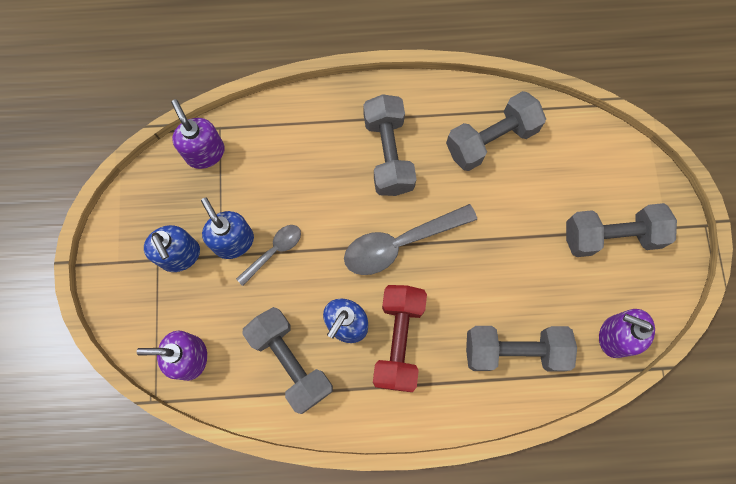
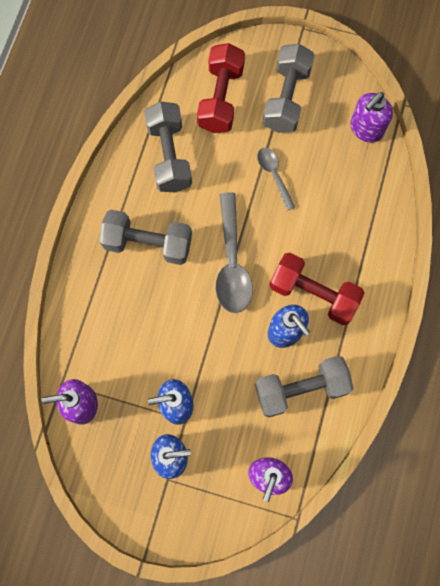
camera: 70 degrees left, 0 degrees up
grey spoon [236,225,301,286] -> grey spoon moved to [257,147,295,211]
grey dumbbell [466,326,577,372] -> none
none -> red dumbbell [197,43,245,133]

